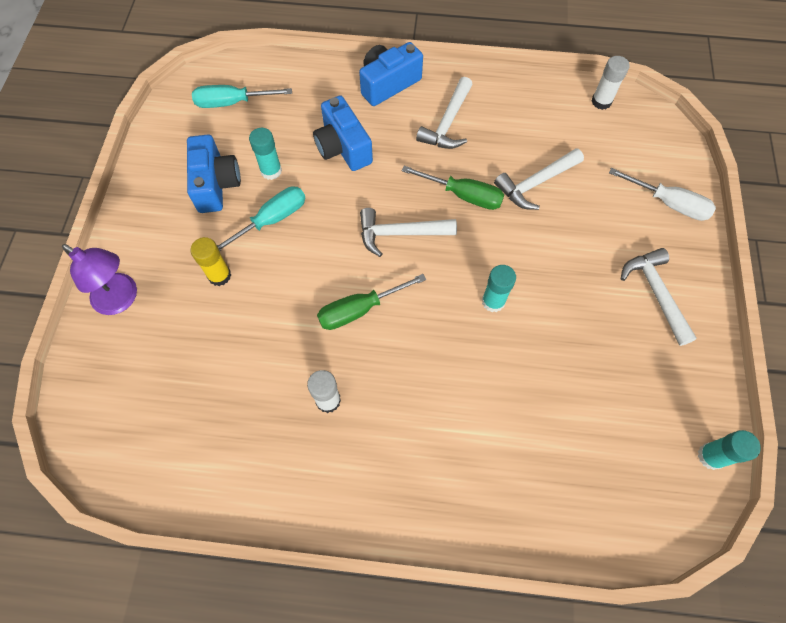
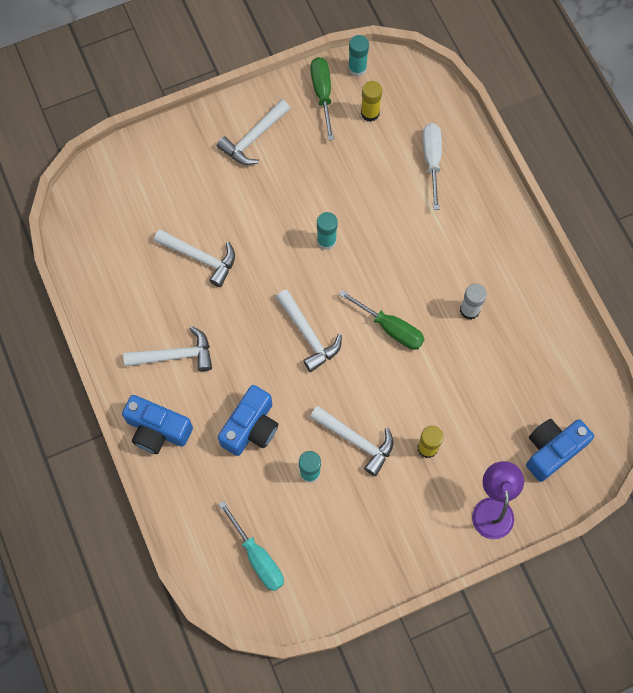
camera: 120 degrees left, 5 degrees up
blue camera [187,134,241,213] -> blue camera moved to [526,419,594,482]
turquoise screwdriver [217,186,305,251] -> white hammer [310,406,393,476]
green screwdriver [401,166,504,210] -> green screwdriver moved to [311,57,334,140]
white glue stick [592,56,630,110] -> none
white screwdriver [609,168,716,221] -> white screwdriver moved to [422,123,442,210]
none -> yellow glue stick [361,81,382,122]

